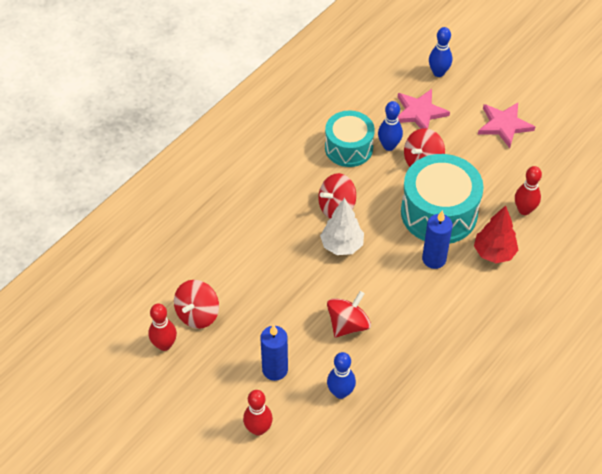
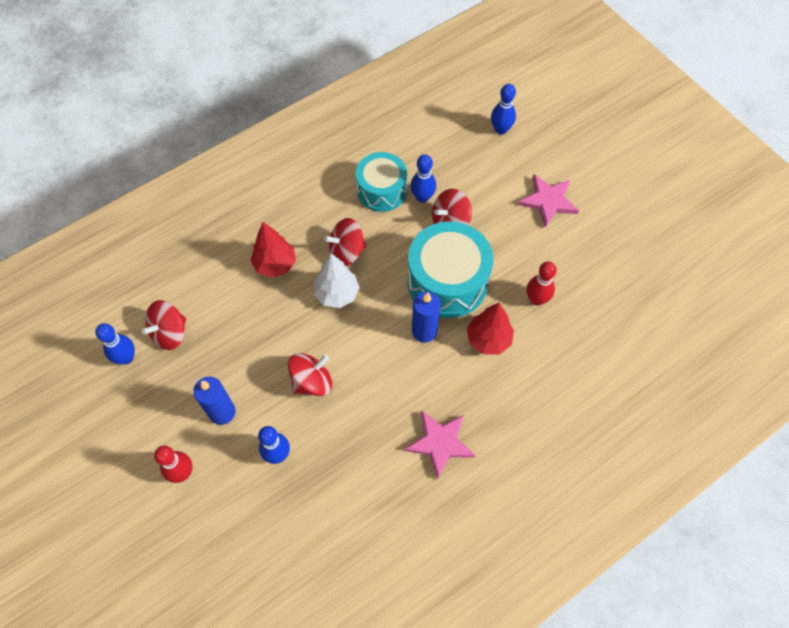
camera: 15 degrees right, 10 degrees up
red bowling pin [149,303,177,351] -> blue bowling pin [95,323,135,364]
pink star [398,89,450,129] -> pink star moved to [405,411,475,479]
none -> red tree [251,222,296,278]

